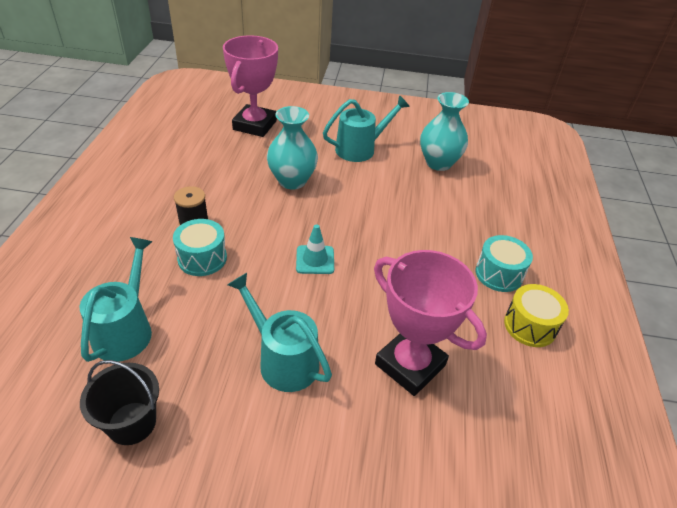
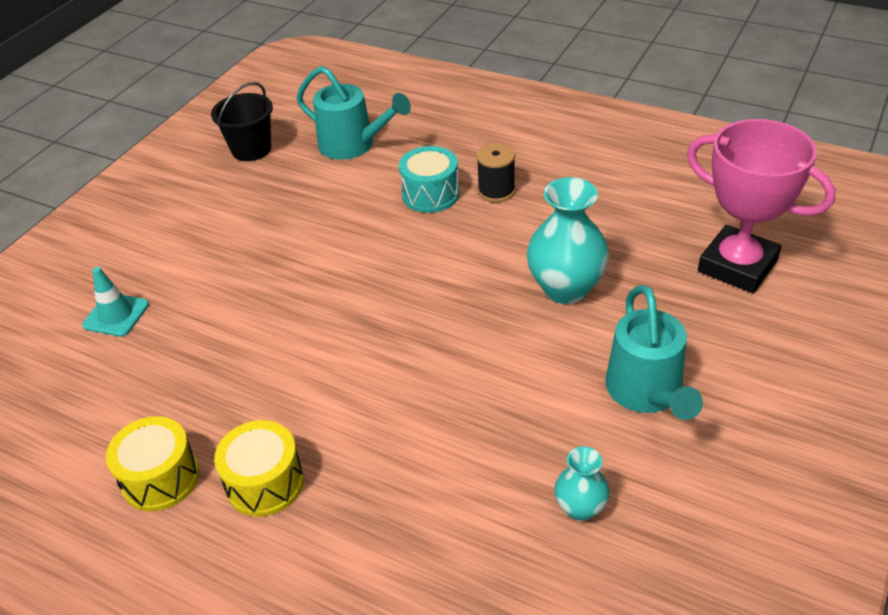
camera: 115 degrees right, 0 degrees up
turquoise watering can [227,273,332,392] -> none
turquoise traffic cone [296,224,334,274] -> turquoise traffic cone moved to [82,267,149,337]
pink trophy [374,250,487,396] -> none
turquoise vase [420,92,469,171] -> turquoise vase [554,446,610,521], size x0.54
turquoise drum [475,235,533,292] -> yellow drum [214,420,304,517]

